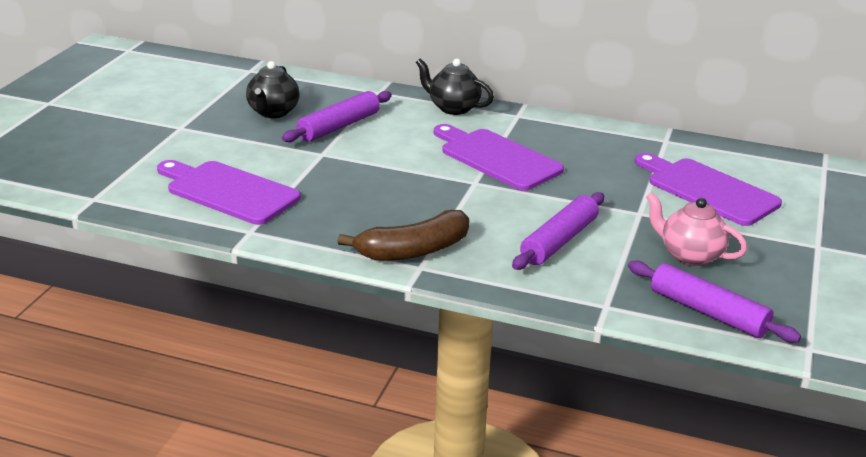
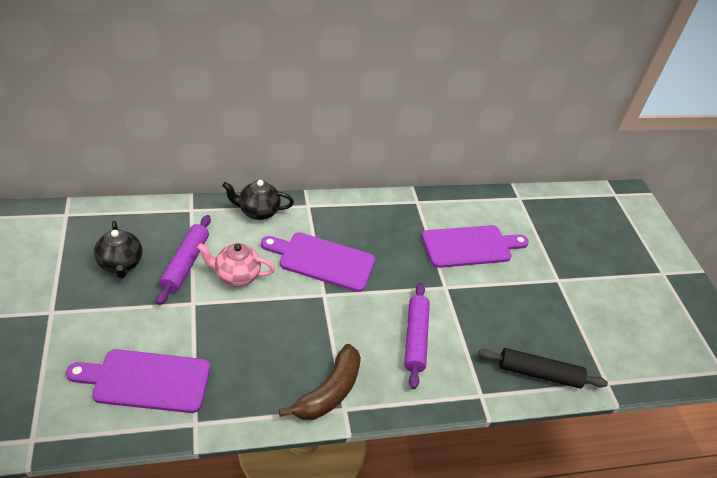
camera: 35 degrees left, 15 degrees up
purple rolling pin [628,261,801,342] -> black rolling pin [478,348,608,389]
purple cutting board [635,153,782,226] -> purple cutting board turned 150 degrees clockwise [422,225,529,268]
pink teapot [646,192,747,266] -> pink teapot moved to [197,243,275,286]

